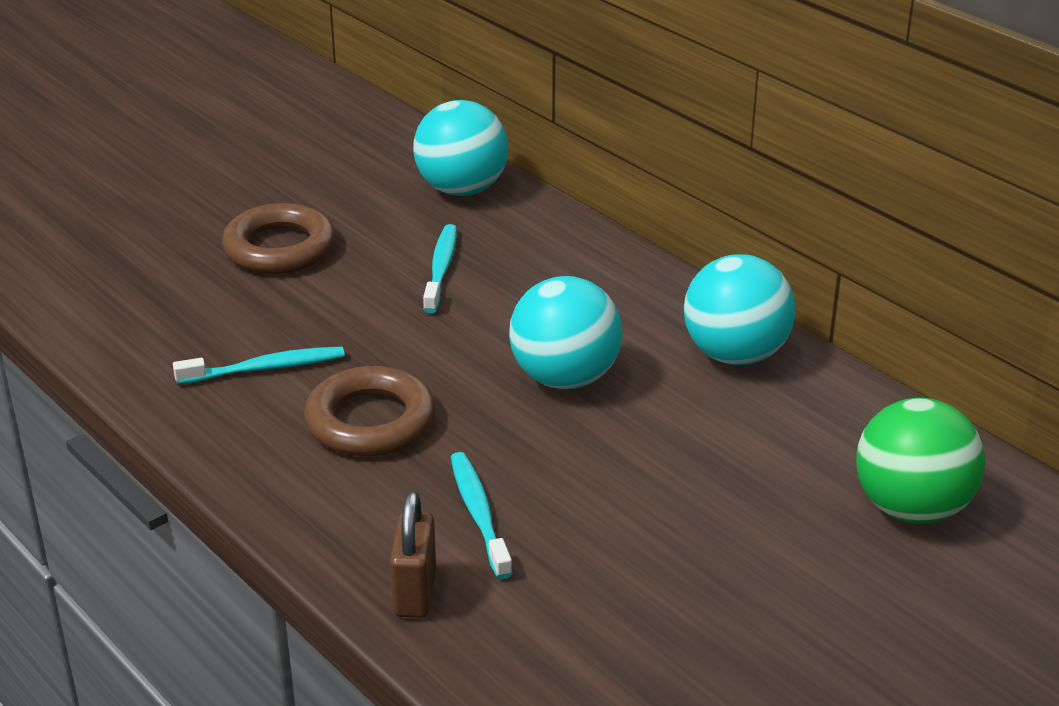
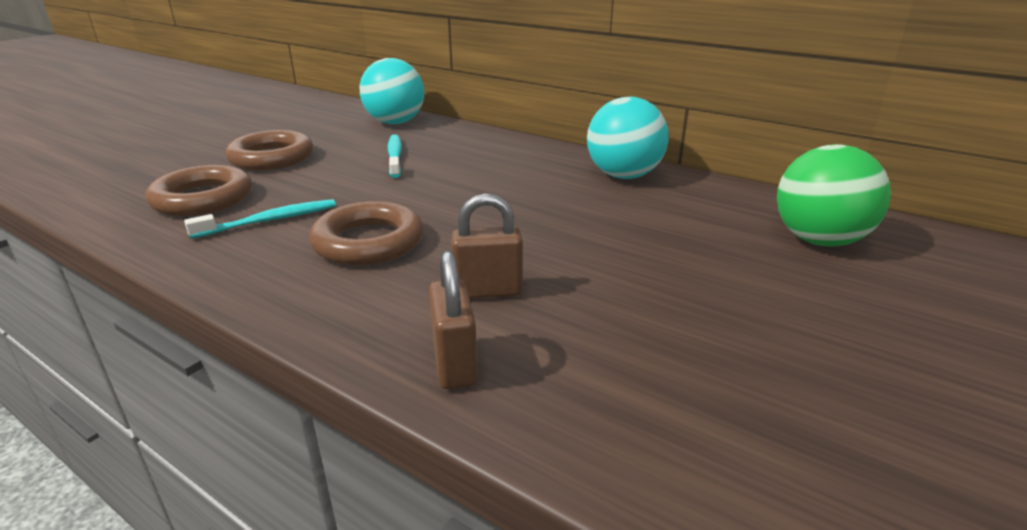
camera: 15 degrees left, 5 degrees down
turquoise toothbrush [451,452,513,579] -> brown padlock [451,193,523,299]
turquoise ball [509,276,623,389] -> none
none -> brown ring [146,165,252,216]

